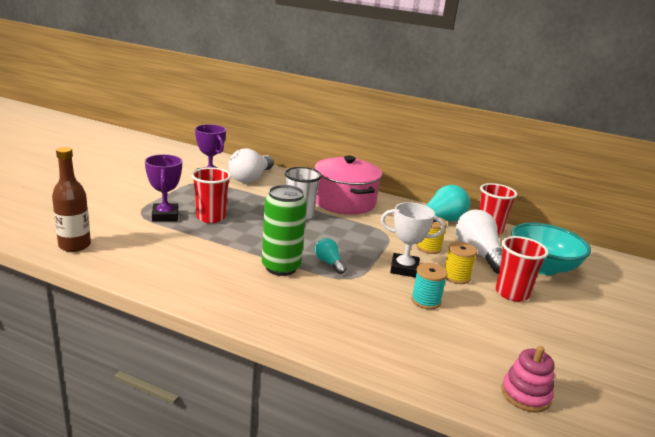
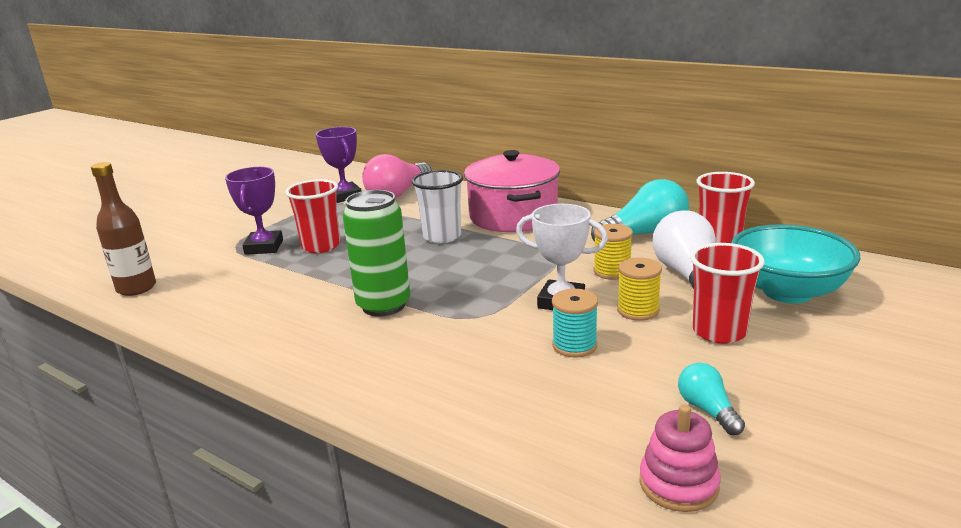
camera: 15 degrees right, 0 degrees up
white light bulb [228,148,274,183] -> pink light bulb [362,154,432,199]
turquoise light bulb [315,238,347,274] -> turquoise light bulb moved to [678,363,745,435]

